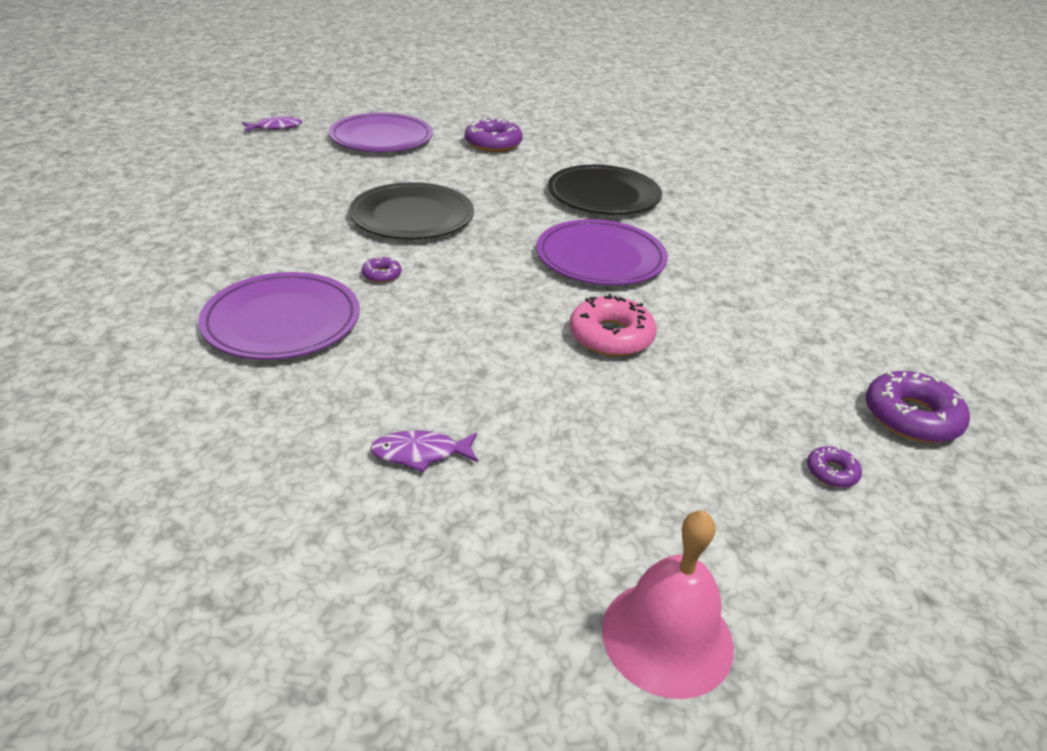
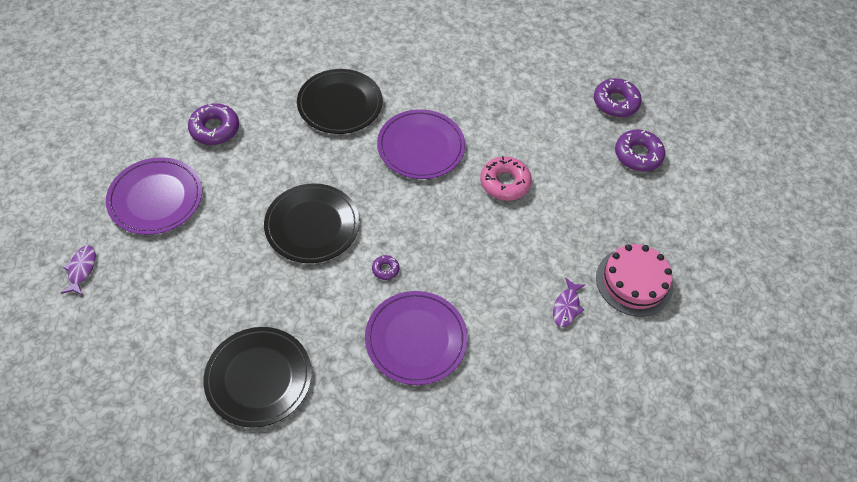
camera: 65 degrees left, 20 degrees up
pink bell [602,510,734,699] -> none
purple donut [807,446,862,488] -> purple donut [615,130,665,171], size x2.01
none -> black plate [203,327,312,428]
none -> pink cake [596,244,673,316]

